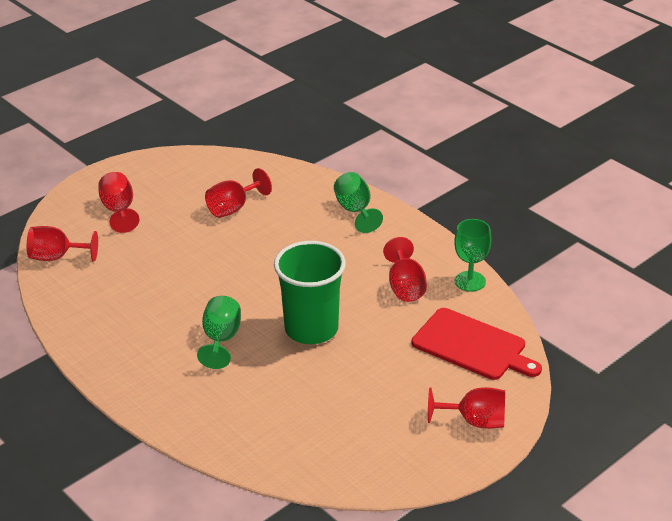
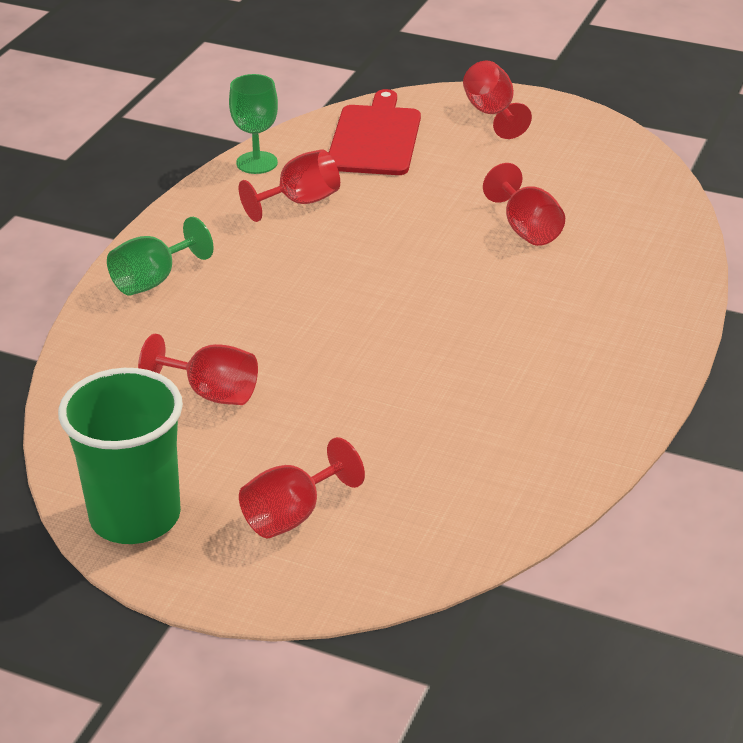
camera: 115 degrees left, 0 degrees up
red goblet [27,226,98,262] -> red goblet moved to [483,163,565,246]
green goblet [197,296,241,369] -> none
green cup [274,241,346,344] -> green cup moved to [58,368,183,544]

